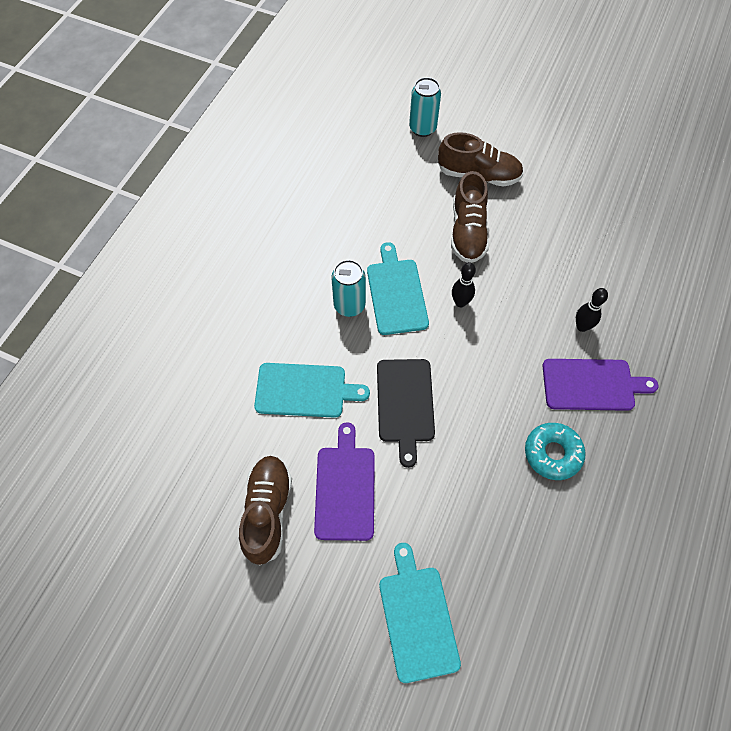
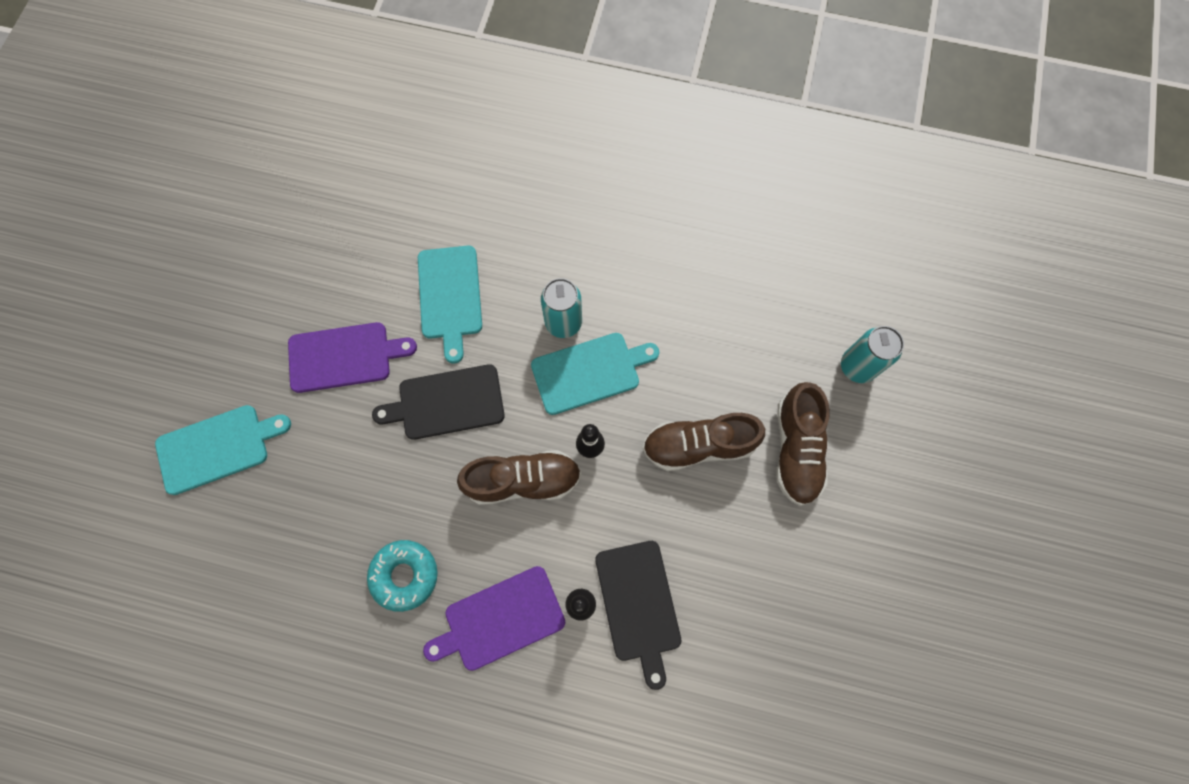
camera: 80 degrees right, 10 degrees up
brown shoe [239,456,292,566] -> brown shoe moved to [457,450,581,505]
purple cutting board [542,359,658,411] -> purple cutting board turned 75 degrees clockwise [423,566,565,671]
none -> black cutting board [595,541,681,690]

